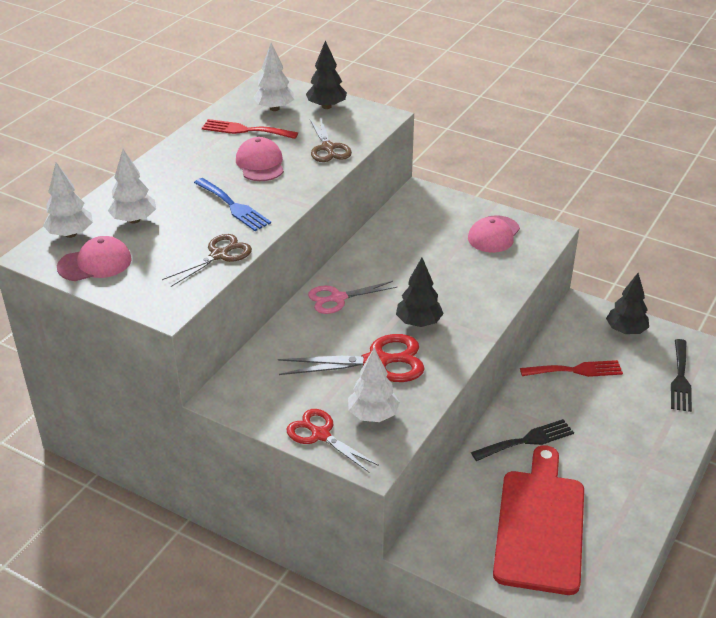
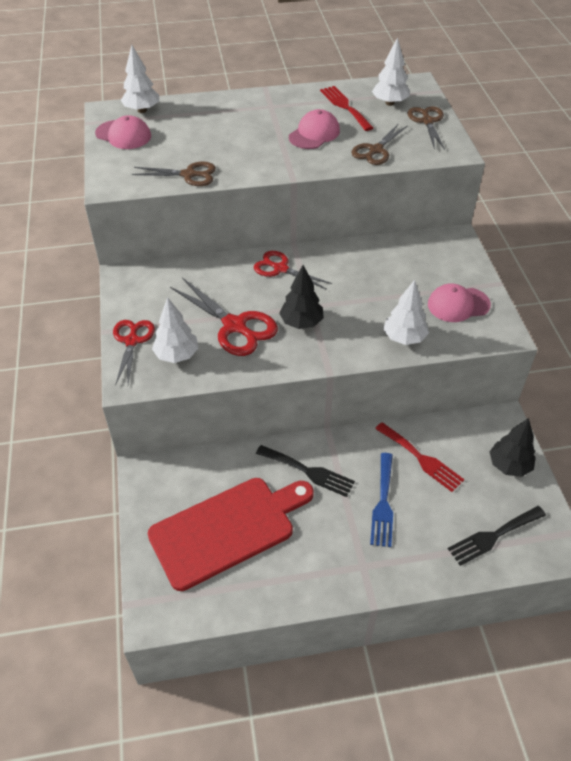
camera: 50 degrees right, 10 degrees up
white tree [108,149,156,223] -> white tree moved to [383,280,429,345]
blue fork [194,178,271,231] -> blue fork moved to [370,453,393,547]
black tree [306,40,347,109] -> brown scissors [407,106,445,150]
pink scissors [308,281,398,314] -> red scissors [254,251,332,290]

